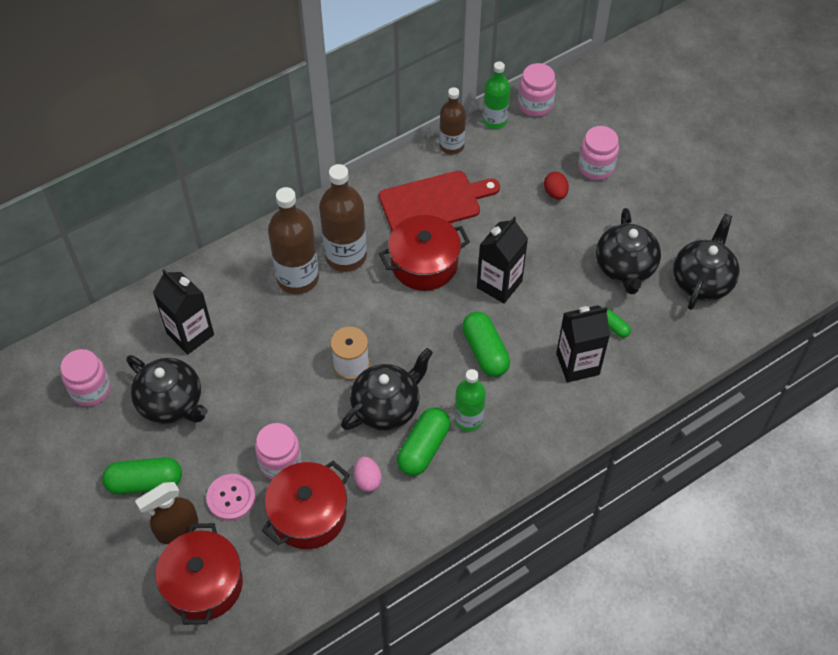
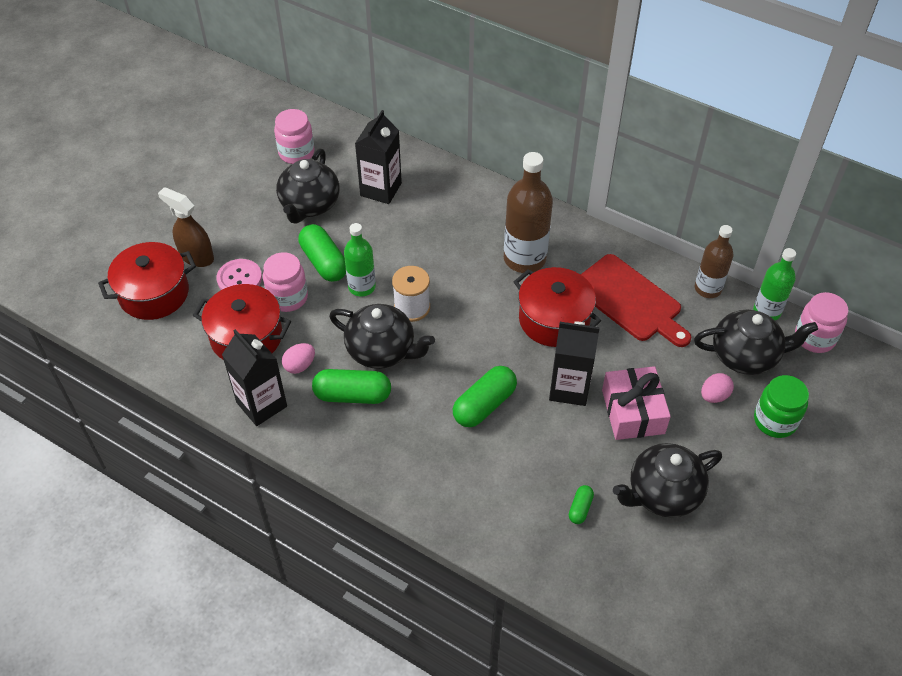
camera: 65 degrees right, 5 degrees down
green capsule [102,457,182,495] -> green capsule moved to [299,224,346,282]
brown bottle [268,187,319,294] -> none
green bottle [454,369,486,431] -> green bottle moved to [344,223,376,296]
red egg [544,172,569,200] -> pink egg [701,373,734,403]
black carton [556,305,610,382] -> black carton moved to [222,329,287,426]
pink jar [578,126,619,180] -> green jar [754,375,809,438]
black teapot [673,213,740,310] -> black teapot moved to [694,310,818,375]
none -> pink gift [602,366,671,440]

